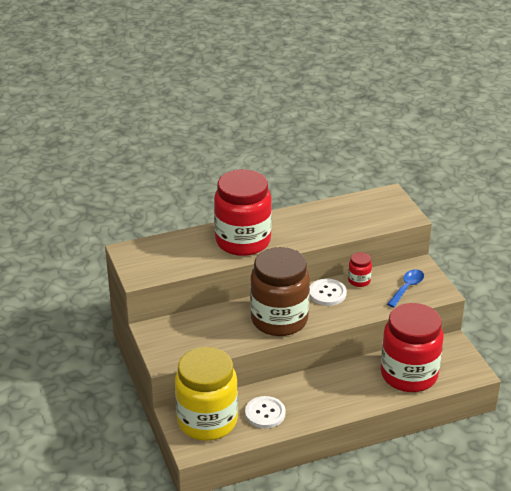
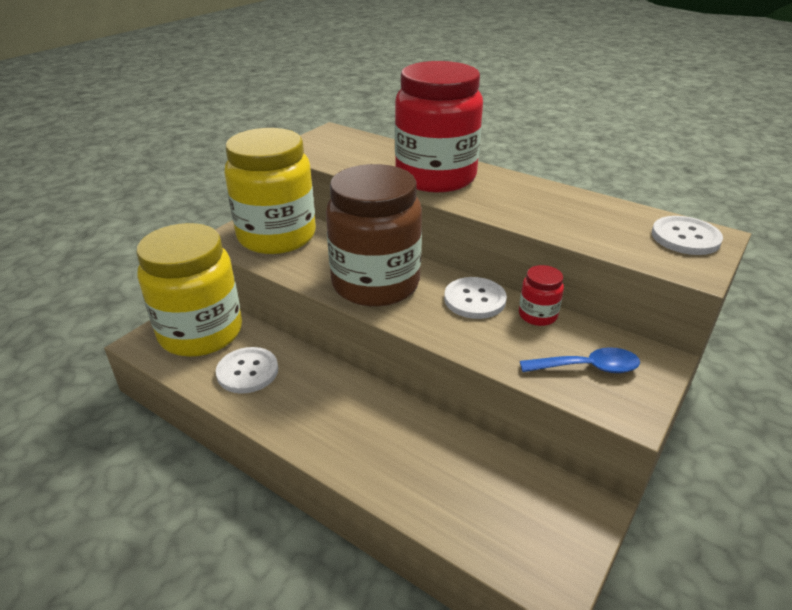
camera: 55 degrees right, 0 degrees up
red jar [381,303,444,392] -> none
none -> yellow jar [224,128,316,254]
none -> white button [652,216,723,255]

